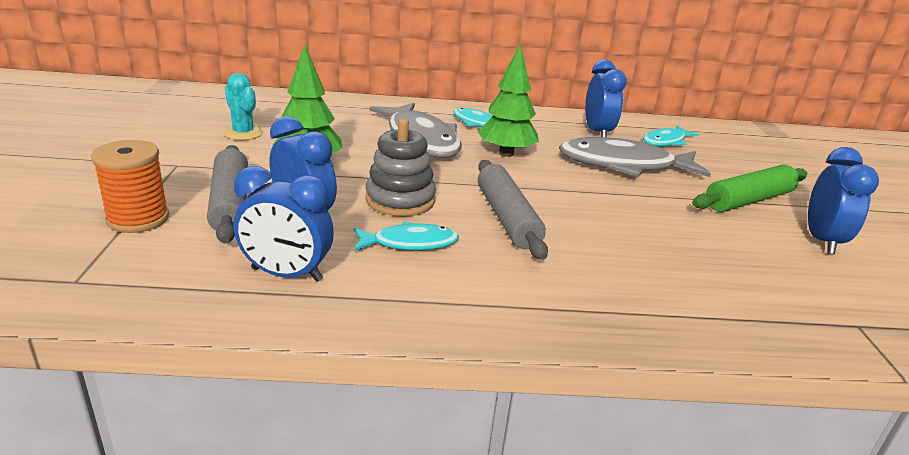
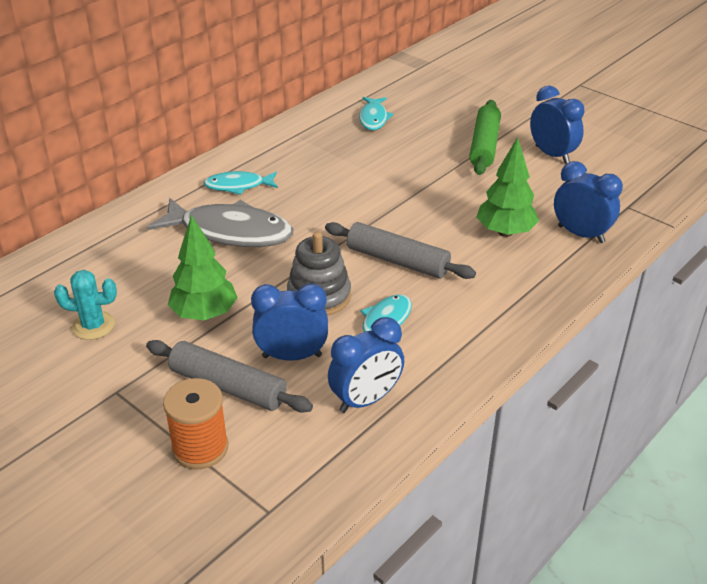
camera: 45 degrees left, 10 degrees up
green tree [478,45,539,157] -> green tree moved to [477,137,539,237]
grey fish [559,137,711,177] -> none
blue clock [585,59,627,137] -> blue clock moved to [554,161,623,243]

